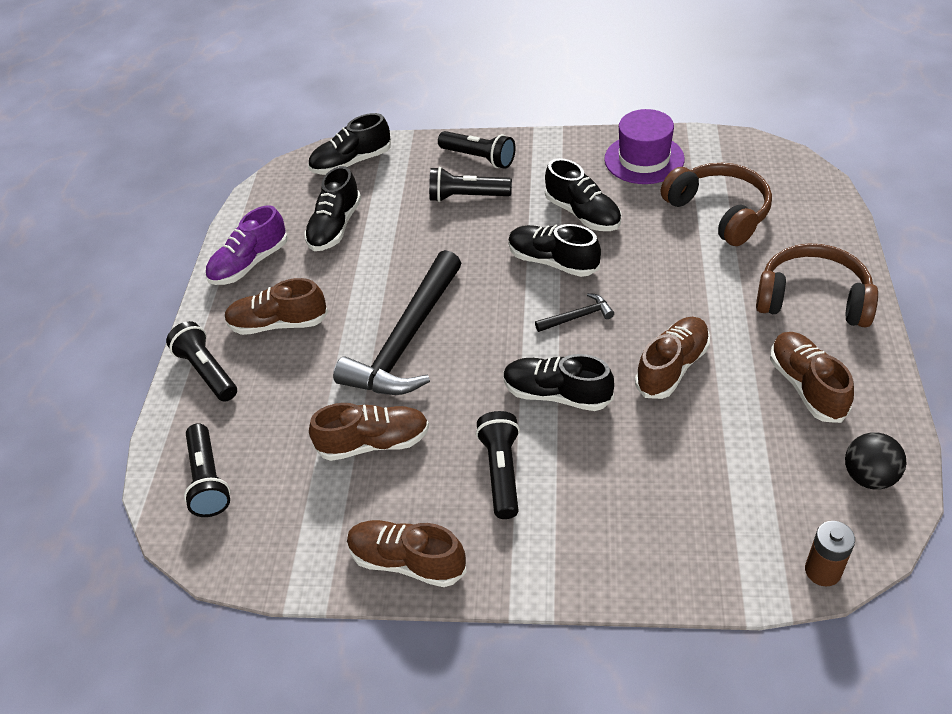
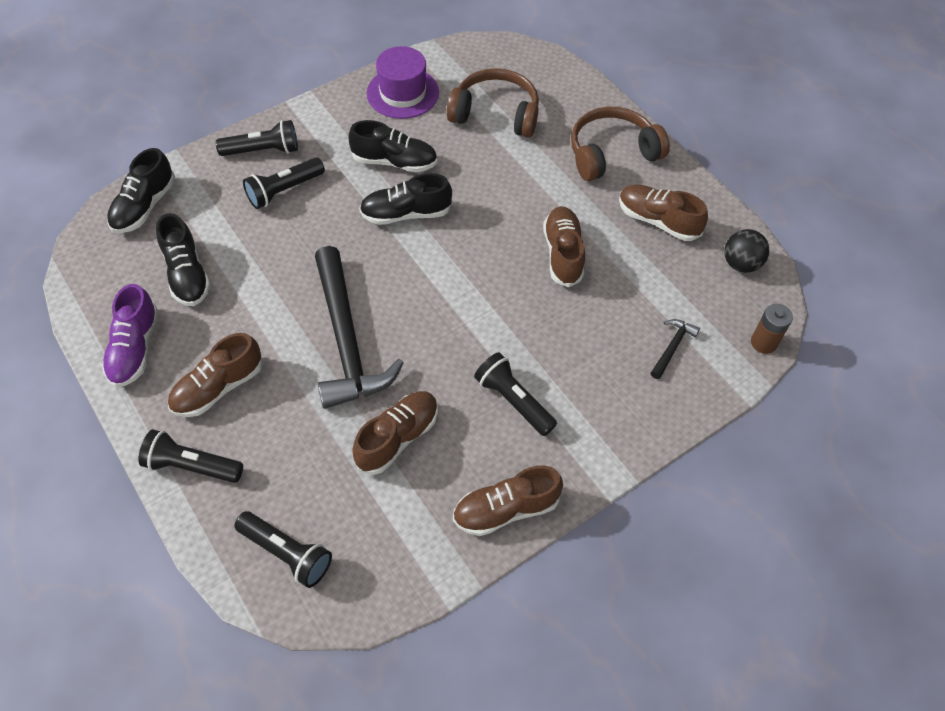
camera: 45 degrees left, 10 degrees up
black shoe [503,354,614,411] -> none
black hammer [535,293,614,332] -> black hammer moved to [651,319,700,379]

